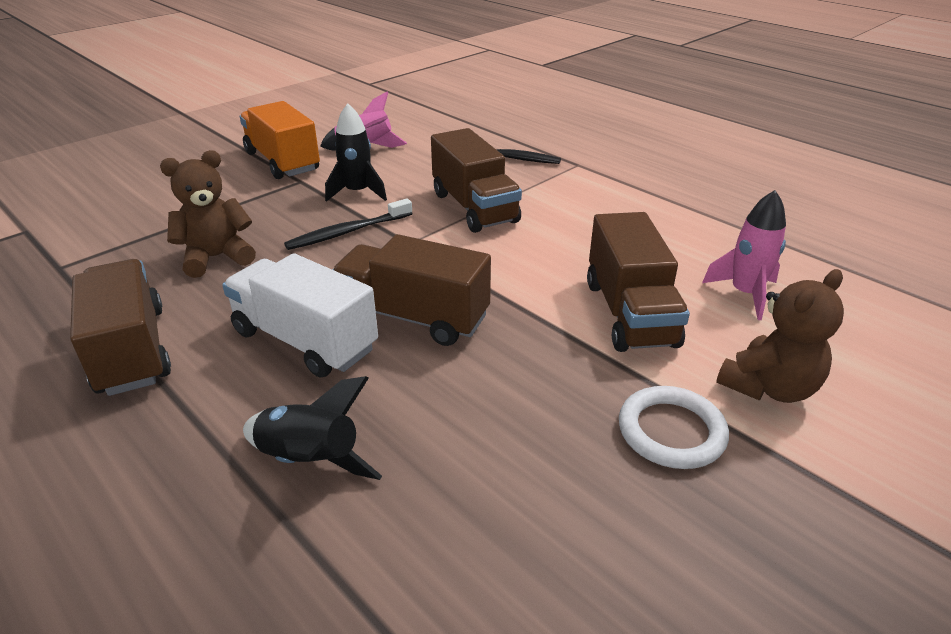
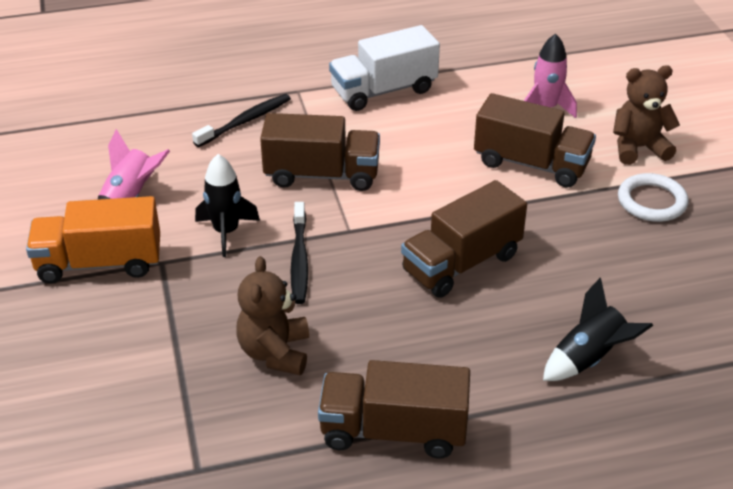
camera: 60 degrees left, 5 degrees up
white truck [222,253,378,378] -> white truck moved to [329,25,440,111]
brown teddy bear [716,269,844,403] -> brown teddy bear turned 90 degrees counterclockwise [613,65,680,165]

